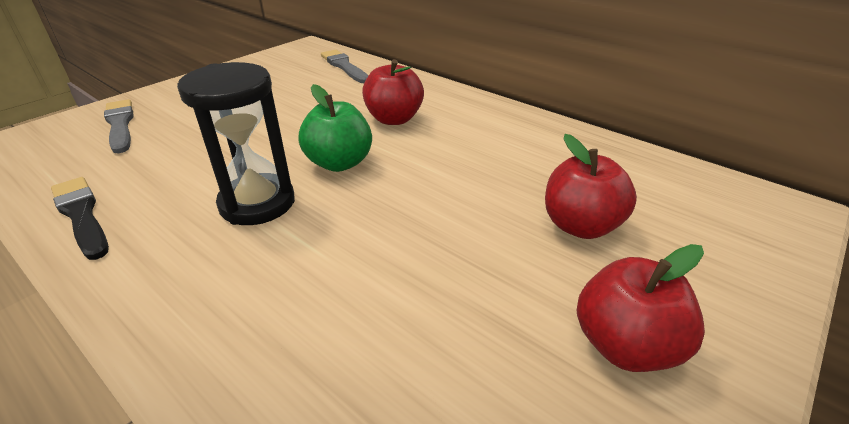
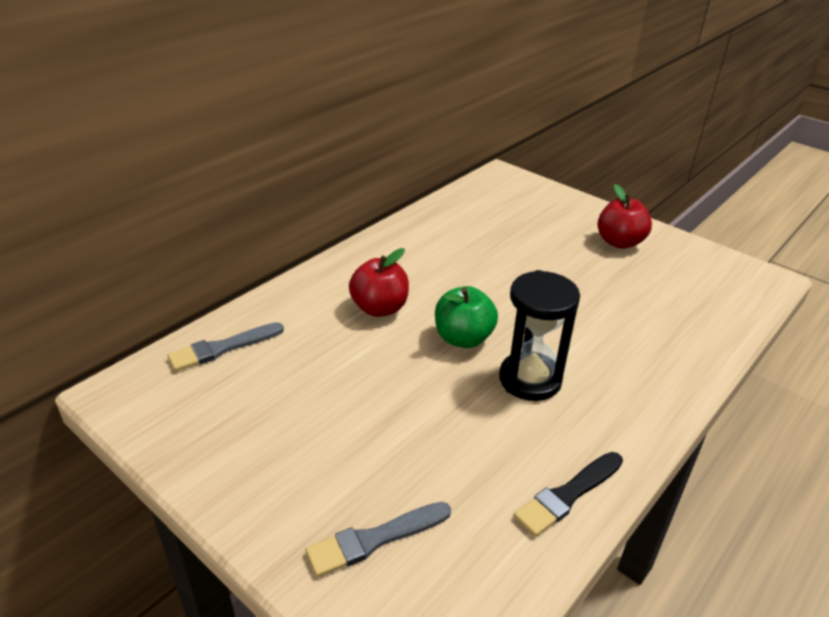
camera: 90 degrees left, 0 degrees up
red apple [545,134,637,239] -> none

